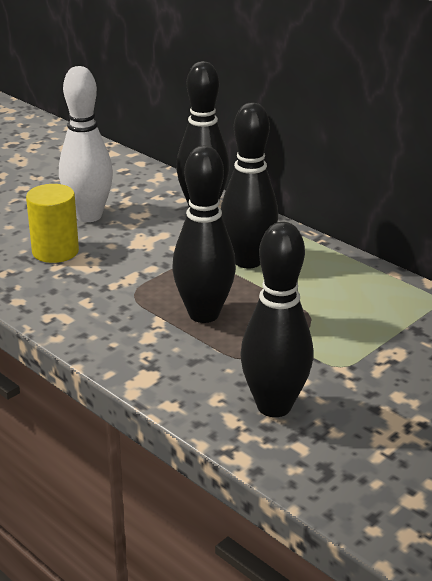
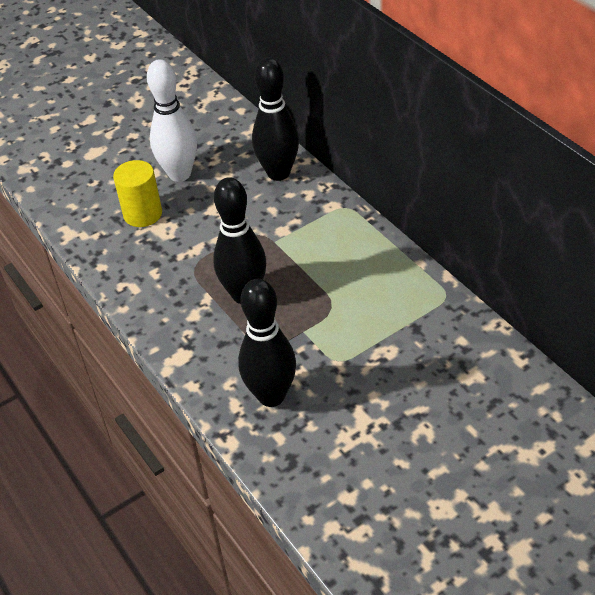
camera: 15 degrees right, 15 degrees up
black bowling pin [221,103,278,268] -> none

